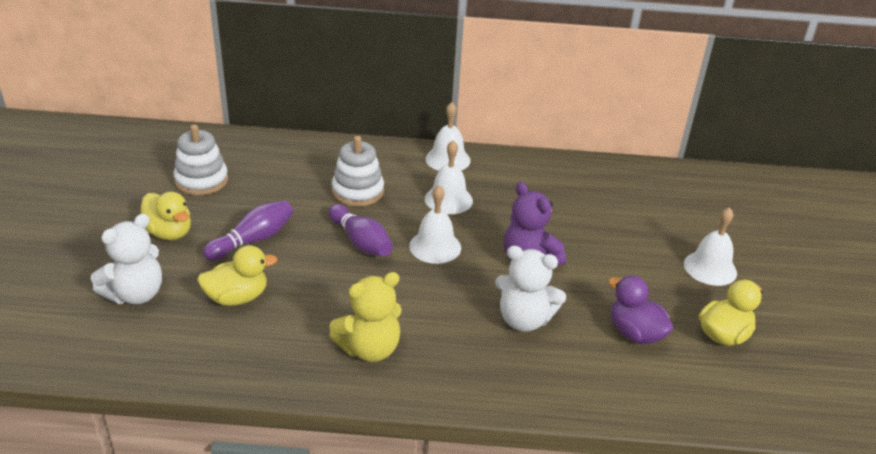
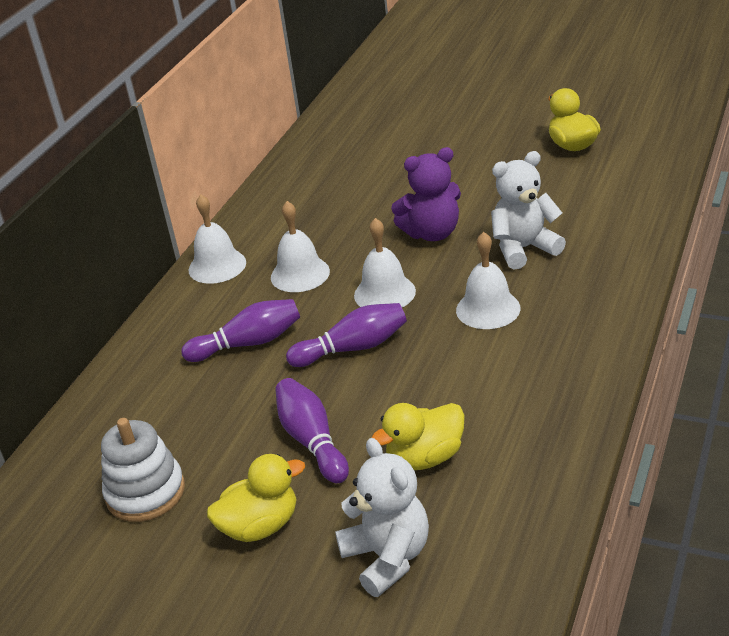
camera: 65 degrees left, 0 degrees up
yellow duck [197,245,277,306] -> yellow duck turned 120 degrees counterclockwise [371,403,465,470]
yellow teddy bear [329,272,402,362] -> none
white stacking toy [332,136,384,207] -> purple bowling pin [181,299,300,362]
white teddy bear [495,246,566,332] -> white teddy bear turned 150 degrees counterclockwise [491,151,566,270]
purple duck [609,275,674,344] -> none
white bell [684,207,737,286] -> white bell moved to [456,232,521,329]

